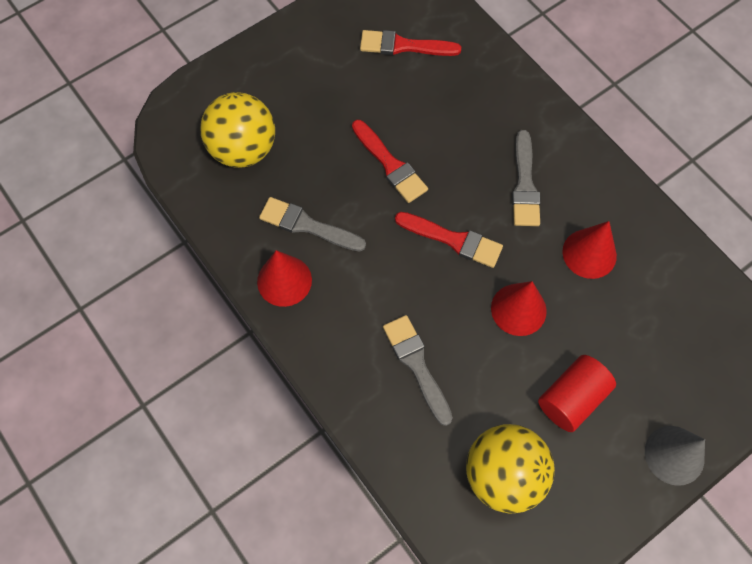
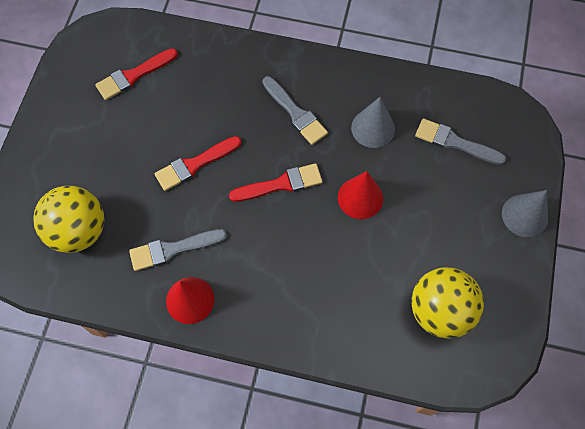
camera: 40 degrees left, 0 degrees up
red brush [352,120,428,203] -> red brush turned 135 degrees clockwise [155,136,242,191]
grey brush [383,315,453,426] -> grey brush moved to [415,118,506,165]
red cylinder [538,355,616,432] -> none
red cone [562,221,617,279] -> grey cone [351,97,395,148]

